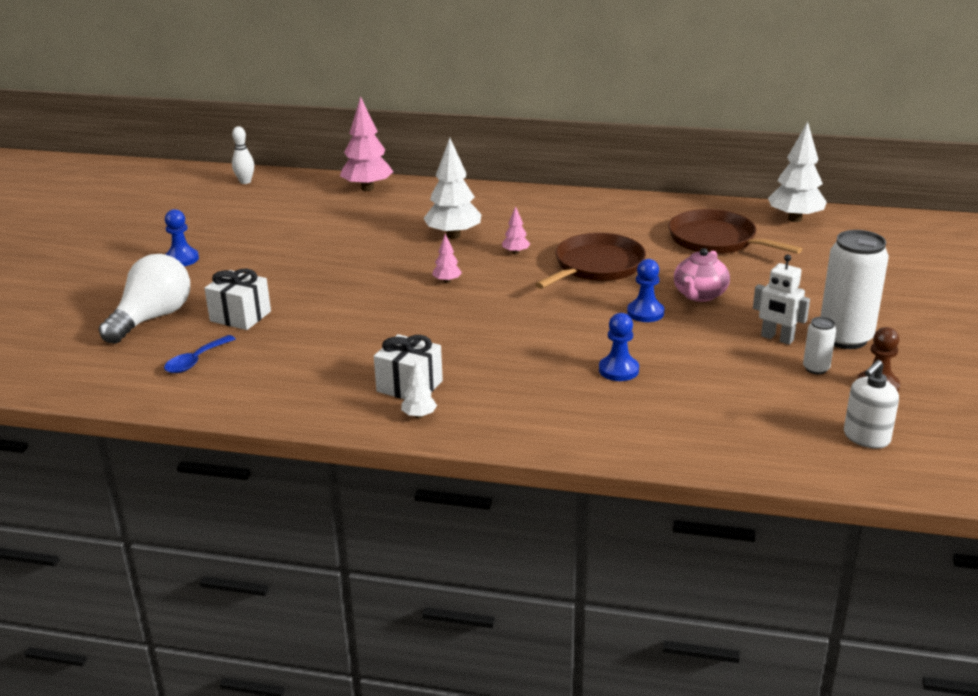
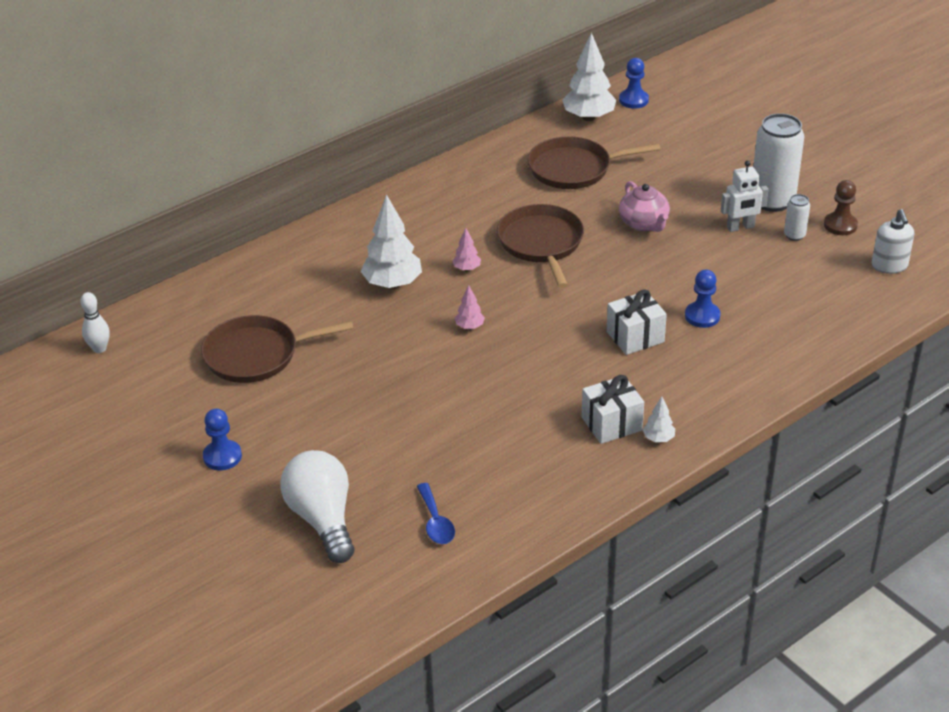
camera: 50 degrees left, 10 degrees up
white gift [204,268,271,330] -> white gift moved to [607,289,667,355]
pink tree [340,96,393,191] -> none
blue pawn [627,259,664,322] -> blue pawn moved to [619,58,649,109]
none -> brown pan [201,315,354,383]

